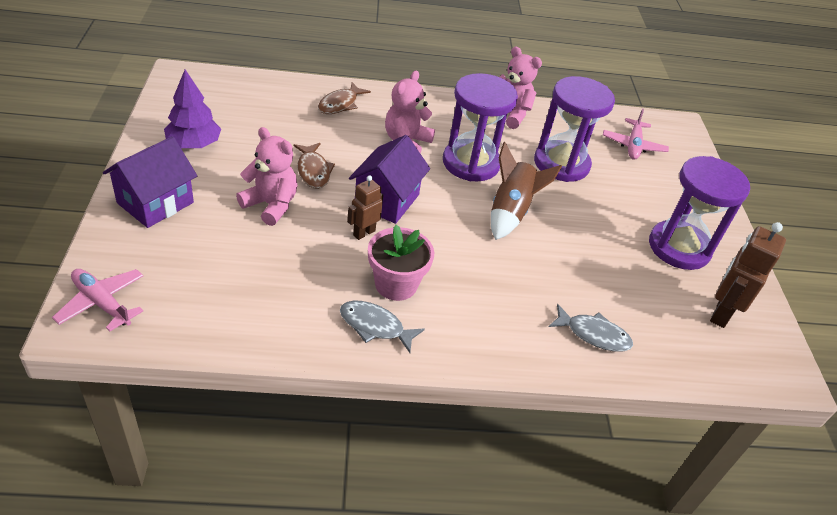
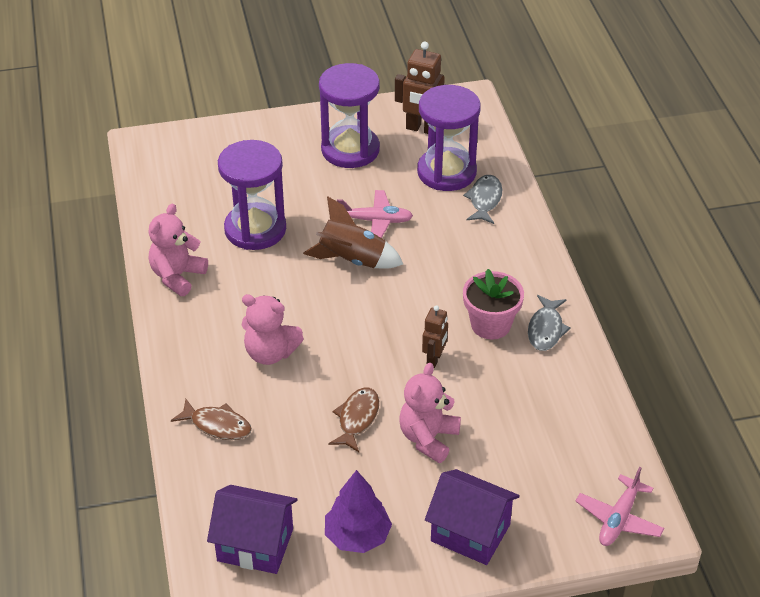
camera: 95 degrees left, 0 degrees up
brown fish [293,143,335,189] -> brown fish turned 45 degrees counterclockwise [328,388,379,452]
brown robot [347,175,383,240] -> brown robot turned 105 degrees counterclockwise [422,305,448,368]
purple house [349,135,430,224] -> purple house moved to [207,485,298,574]
purple hourglass [443,73,518,181] -> purple hourglass moved to [417,85,481,191]
pink plane [603,109,669,160] -> pink plane moved to [337,190,413,238]

